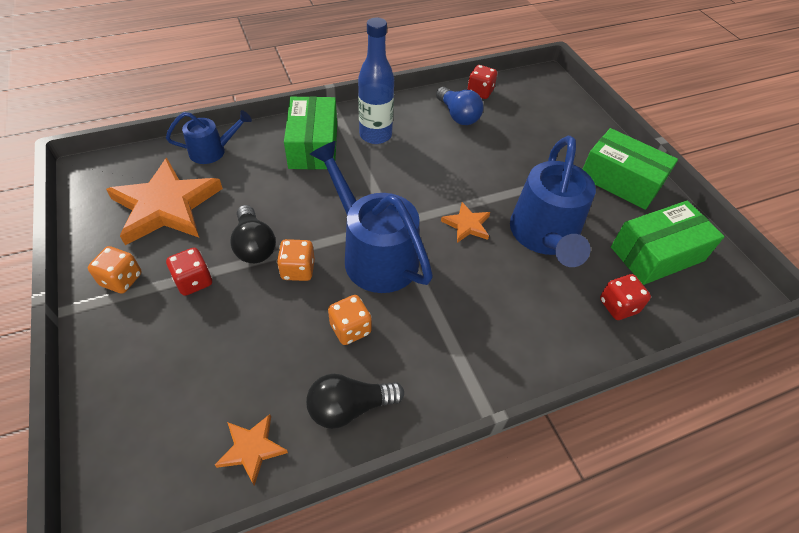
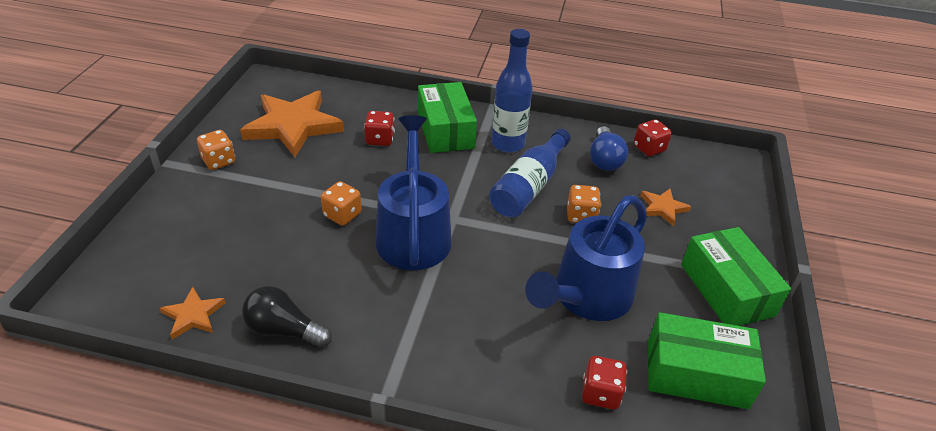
camera: 35 degrees right, 10 degrees down
blue watering can [166,110,252,164] -> none
red dice [166,248,212,296] -> red dice moved to [364,111,395,146]
black light bulb [230,205,276,263] -> none
green box [284,96,337,169] -> green box turned 45 degrees counterclockwise [418,82,477,153]
orange dice [328,295,372,345] -> orange dice moved to [567,185,601,223]
orange star [441,202,490,243] -> orange star moved to [640,189,691,226]
none -> blue bottle [489,129,571,217]

